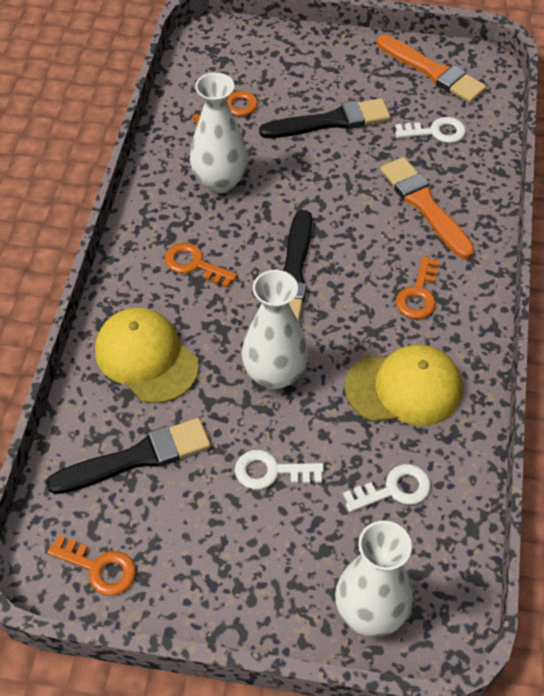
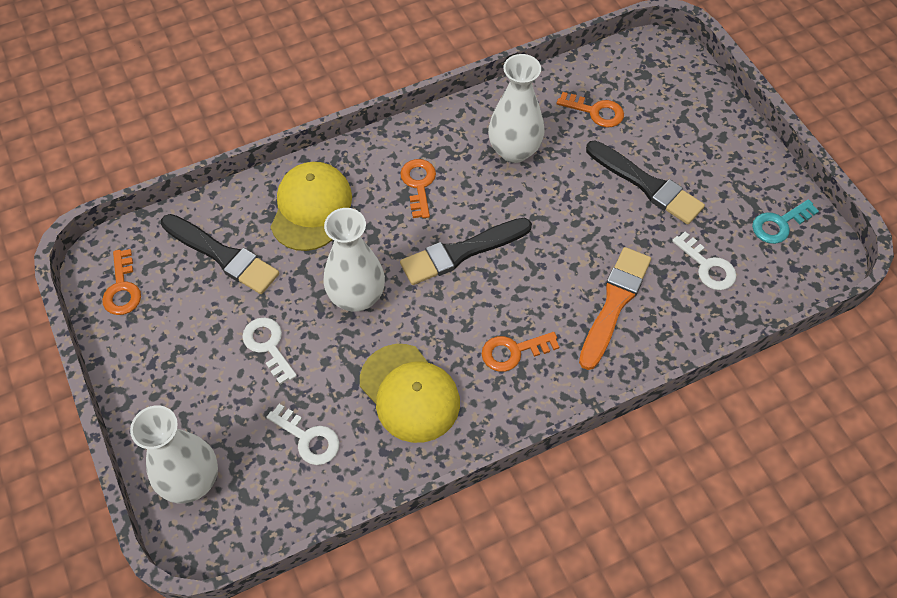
camera: 55 degrees right, 5 degrees up
orange brush [377,35,487,103] -> turquoise key [752,199,819,244]

